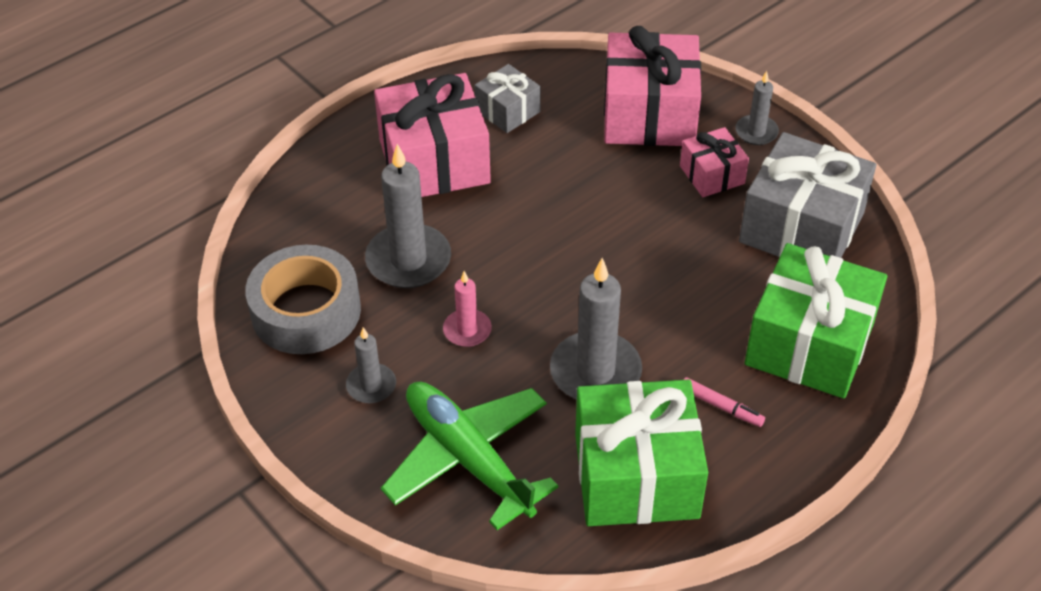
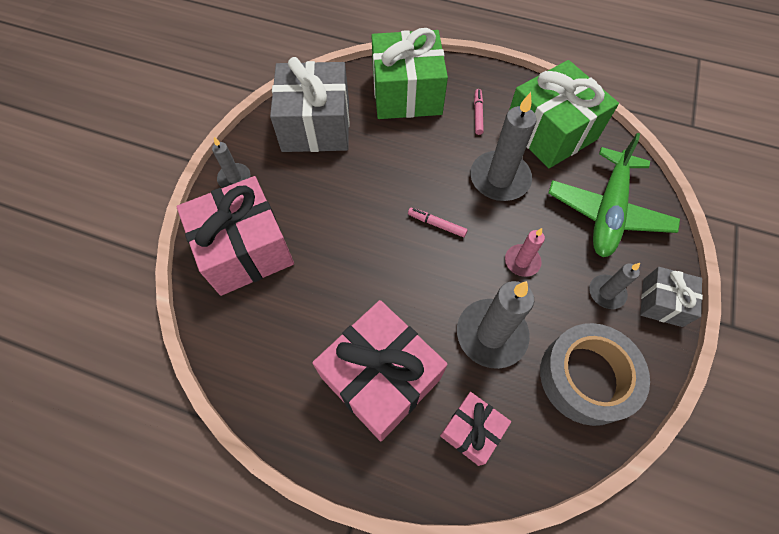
camera: 120 degrees left, 15 degrees up
grey gift [475,64,541,133] -> grey gift moved to [640,267,703,327]
pink gift [680,127,749,197] -> pink gift moved to [440,392,511,466]
none -> pink marker [408,208,468,237]

